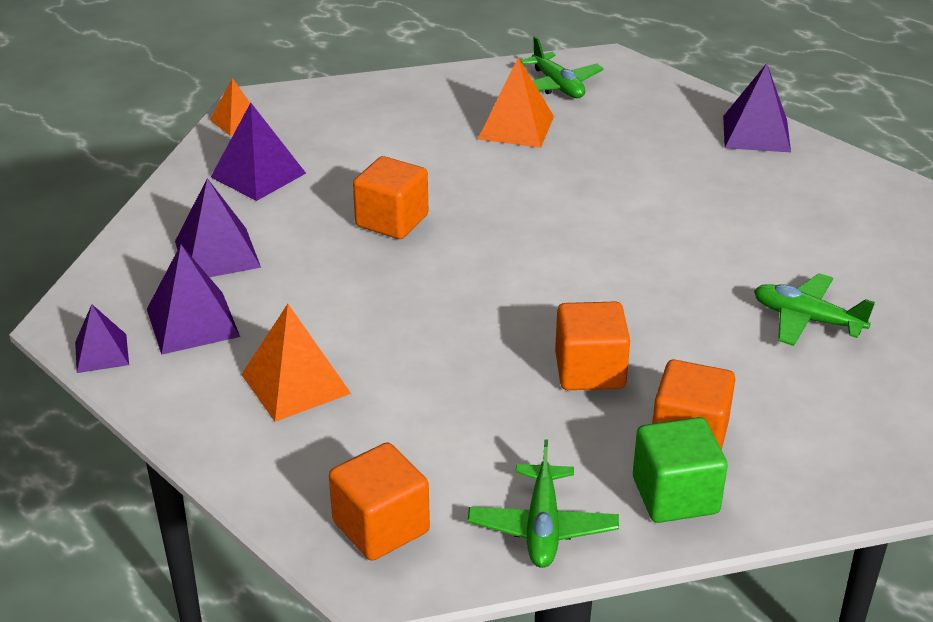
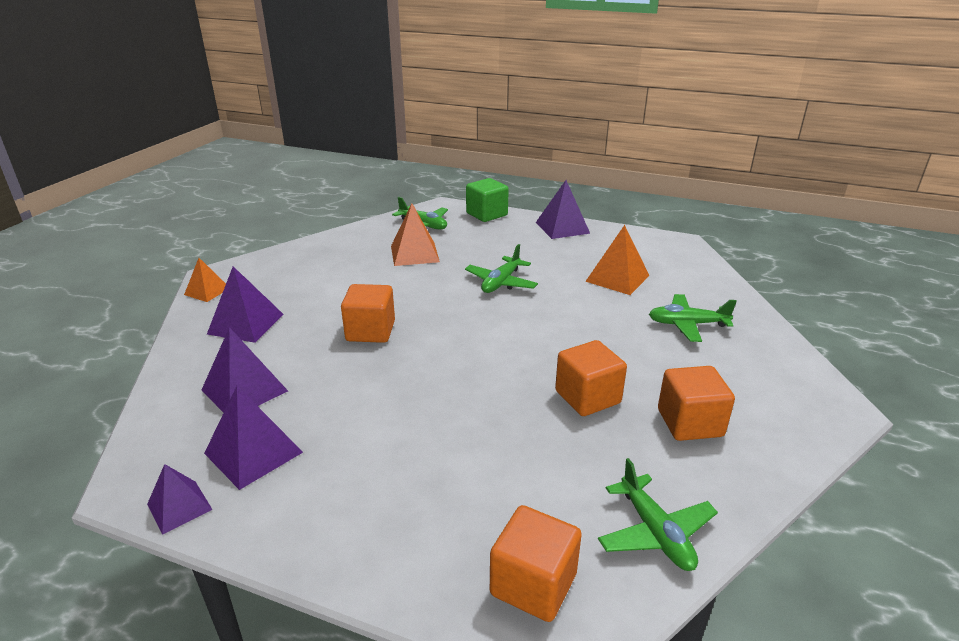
camera: 25 degrees left, 5 degrees down
orange pyramid [241,304,351,422] -> orange pyramid moved to [585,225,649,295]
green cube [633,417,728,523] -> green cube moved to [466,178,509,222]
none -> green plane [465,244,538,293]

